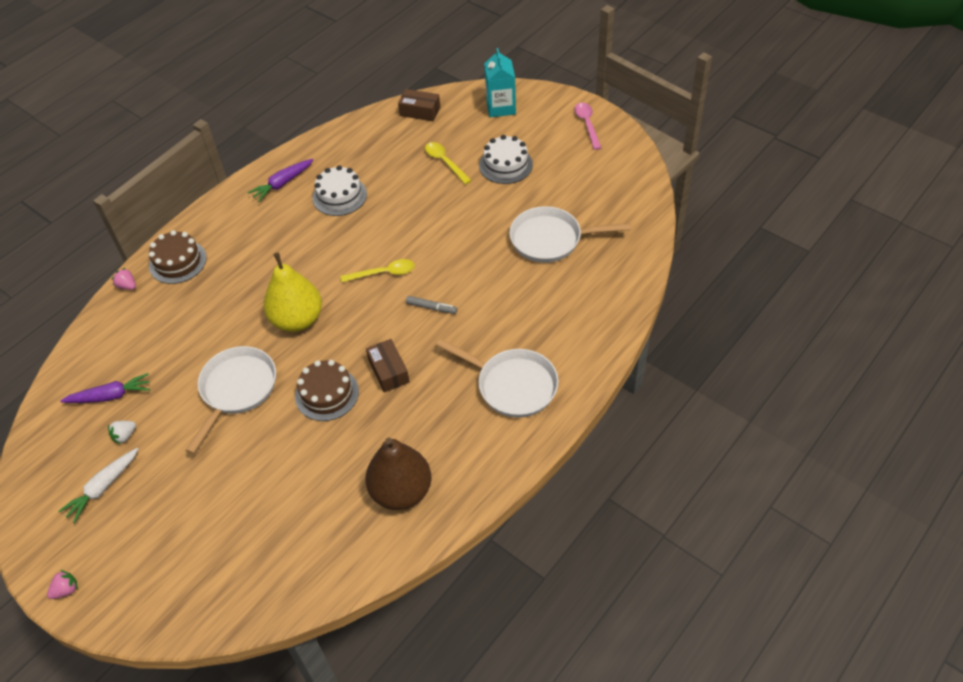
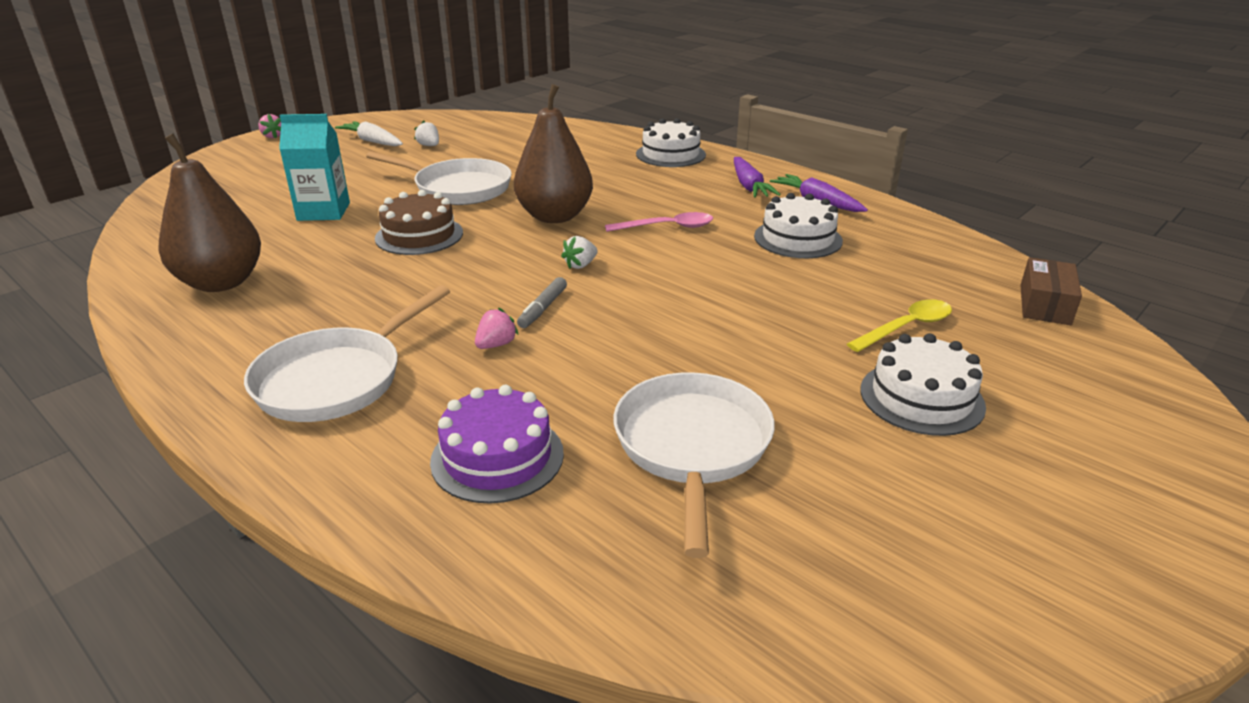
camera: 90 degrees right, 20 degrees down
purple carrot [60,373,150,403] -> purple carrot moved to [734,157,781,198]
pink strawberry [112,268,136,290] -> pink strawberry moved to [475,307,519,349]
brown cake [149,230,207,284] -> white cake [636,118,706,167]
yellow pear [264,252,322,332] -> brown pear [514,84,593,223]
yellow spoon [340,259,415,283] -> none
brown box [366,339,410,392] -> none
turquoise carton [484,48,516,117] -> turquoise carton moved to [279,114,350,221]
pink spoon [574,103,601,150] -> pink spoon moved to [605,212,713,232]
none -> purple cake [430,385,564,504]
none -> white strawberry [561,236,597,269]

